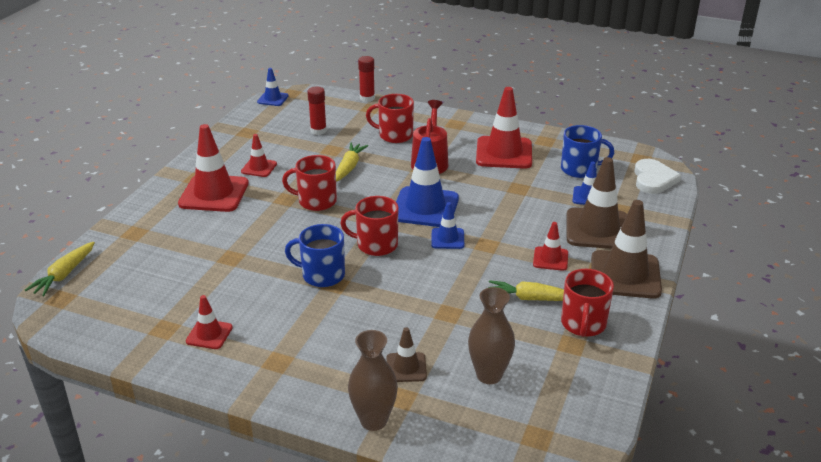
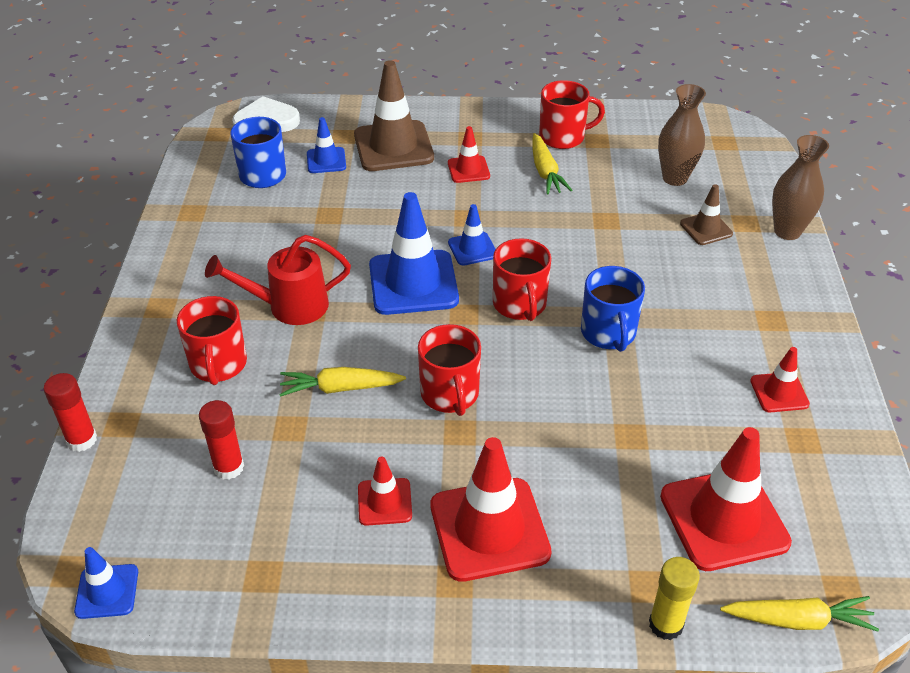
camera: 110 degrees left, 10 degrees up
red traffic cone [476,87,532,169] -> red traffic cone moved to [660,427,792,571]
brown traffic cone [591,200,662,299] -> none
none -> yellow glue stick [649,557,700,640]

